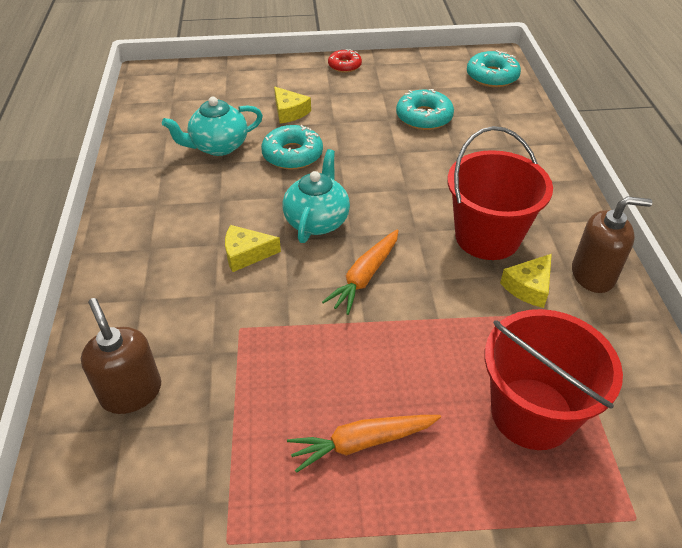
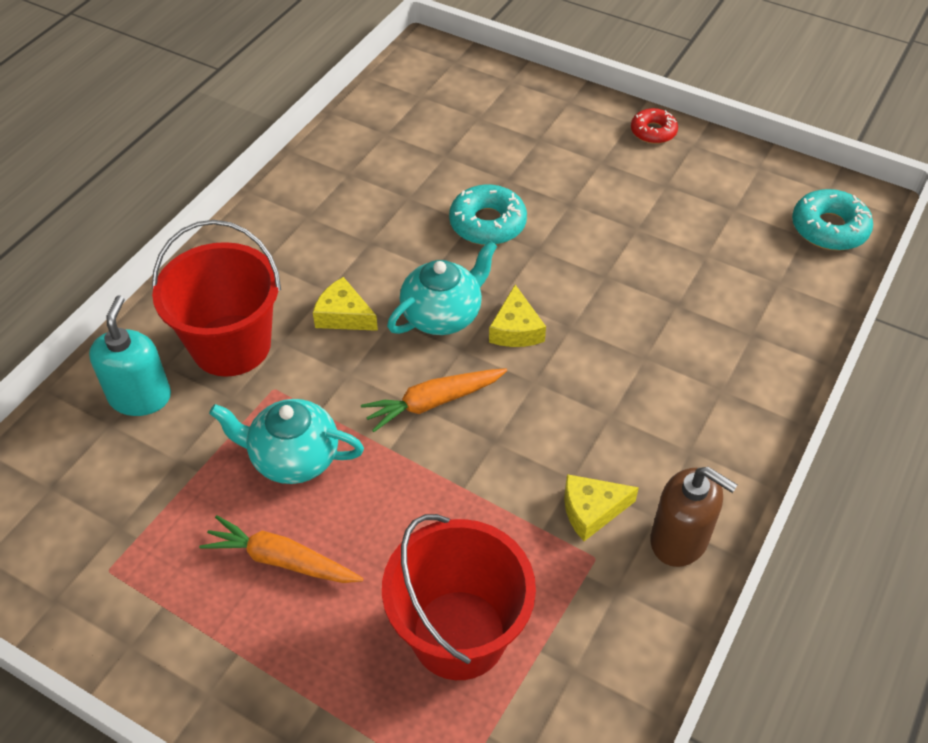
camera: 35 degrees right, 5 degrees up
brown soap dispenser [81,298,161,414] -> turquoise soap dispenser [89,295,171,416]
turquoise teapot [162,97,263,156] -> turquoise teapot moved to [209,399,364,484]
yellow cheese [274,87,311,124] -> yellow cheese moved to [489,285,546,347]
turquoise donut [396,89,454,130] -> none
red bucket [447,126,553,260] -> red bucket moved to [152,220,281,377]

